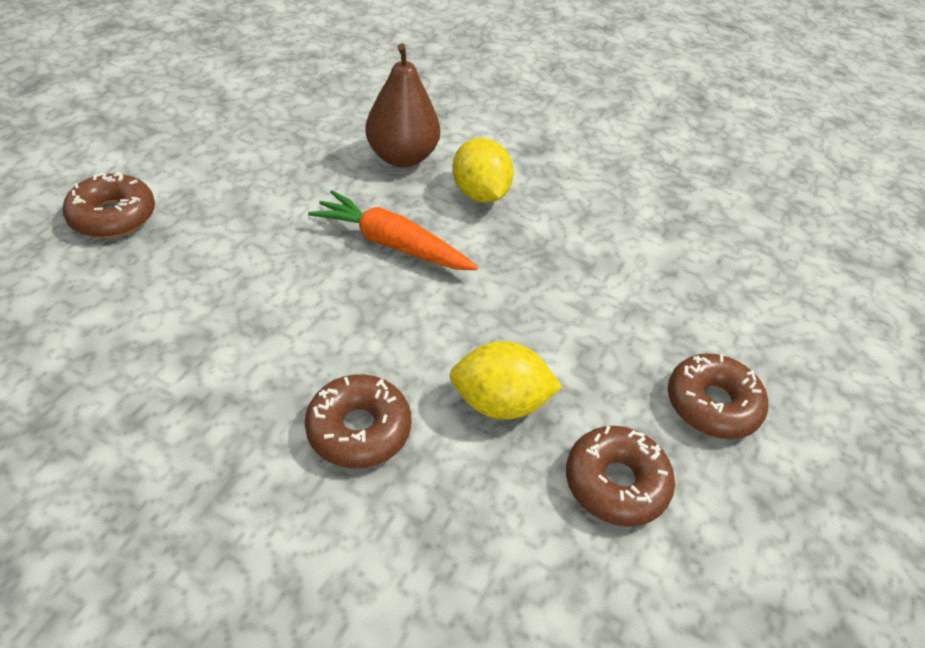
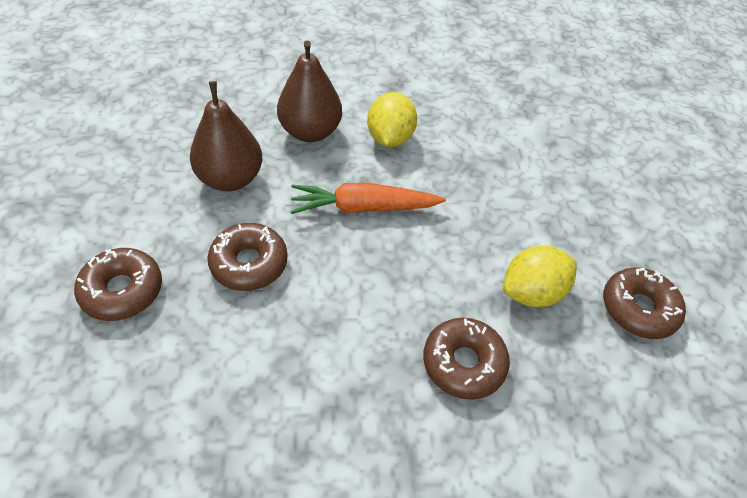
camera: 30 degrees left, 5 degrees up
yellow lemon [452,138,514,203] -> yellow lemon turned 60 degrees clockwise [367,92,417,147]
brown donut [668,353,768,439] -> brown donut moved to [207,223,288,291]
none -> brown pear [190,81,262,191]

